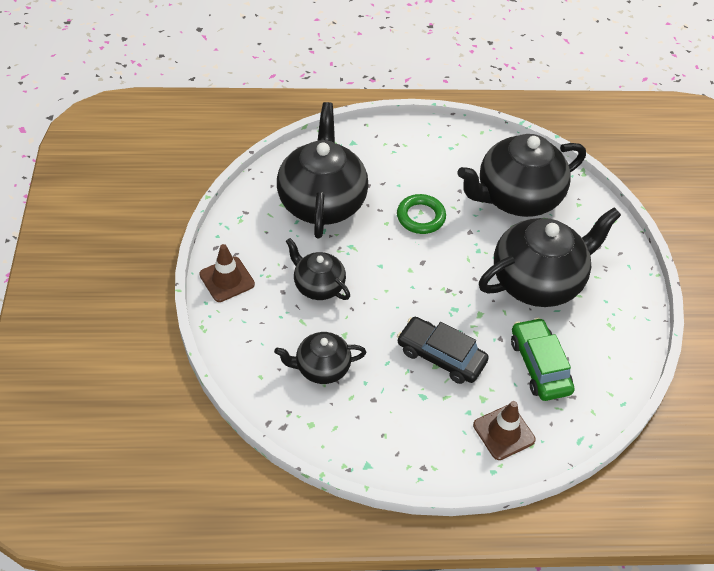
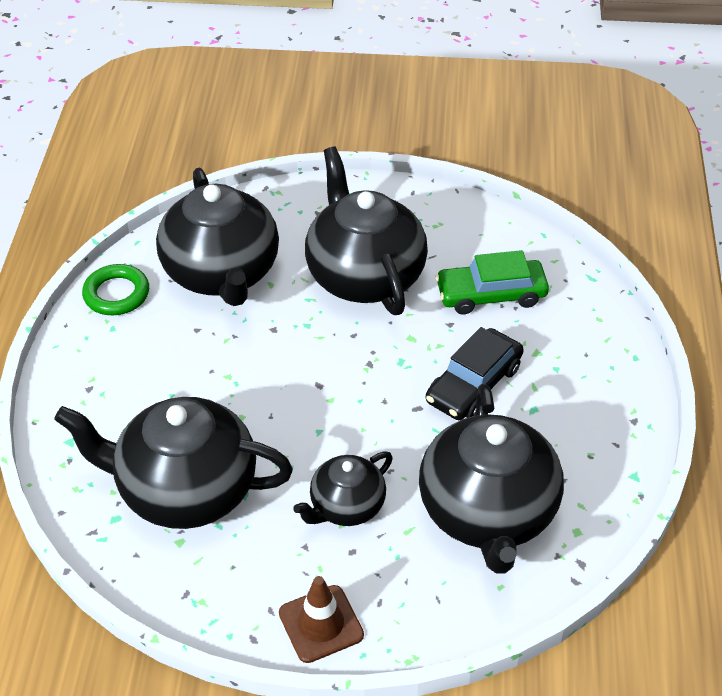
camera: 80 degrees left, 5 degrees down
black teapot [274,332,366,384] -> black teapot [419,384,564,574], size x1.86
green ring [397,194,446,234] -> green ring moved to [82,264,149,315]
brown traffic cone [473,401,536,460] -> none

